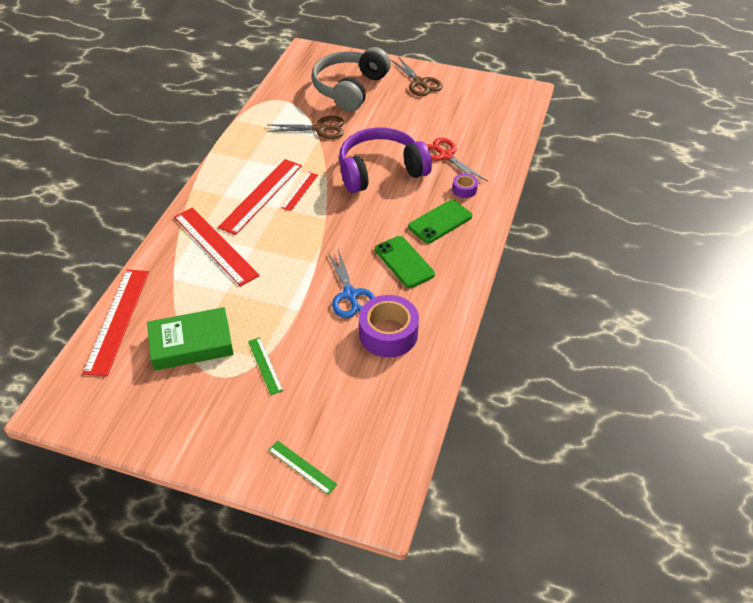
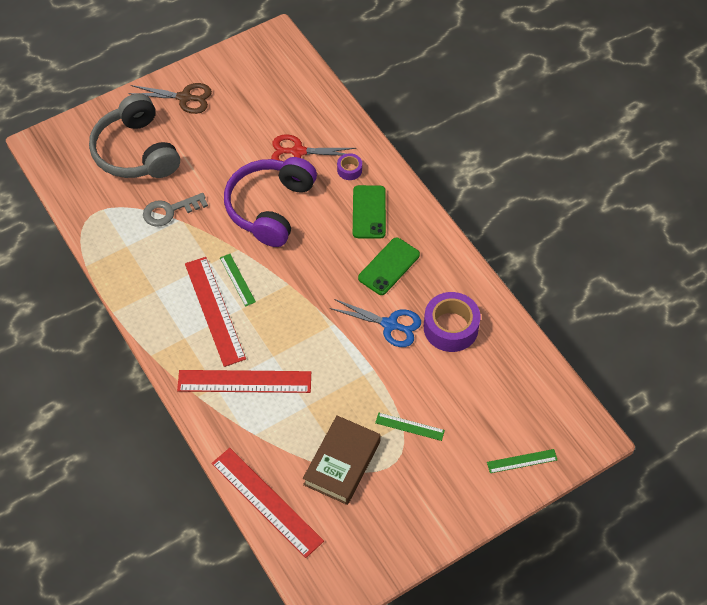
camera: 50 degrees left, 10 degrees up
green book [147,307,234,371] -> brown book [303,416,381,505]
brown scissors [266,116,344,139] -> grey key [143,193,208,227]
red ruler [282,172,318,211] -> green ruler [220,254,256,307]
green phone [375,236,435,288] -> green phone turned 60 degrees counterclockwise [358,237,420,295]

